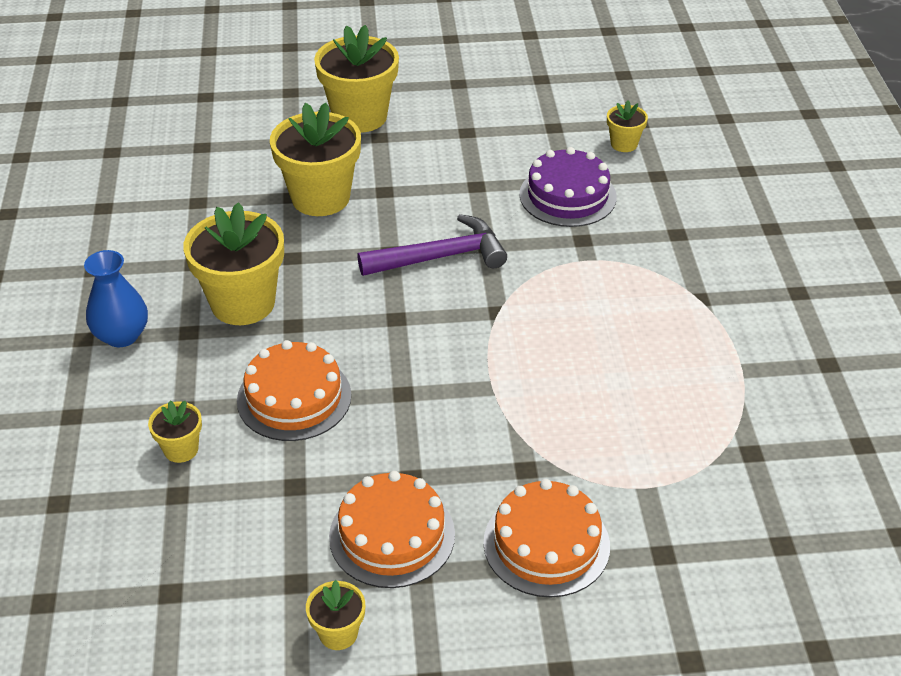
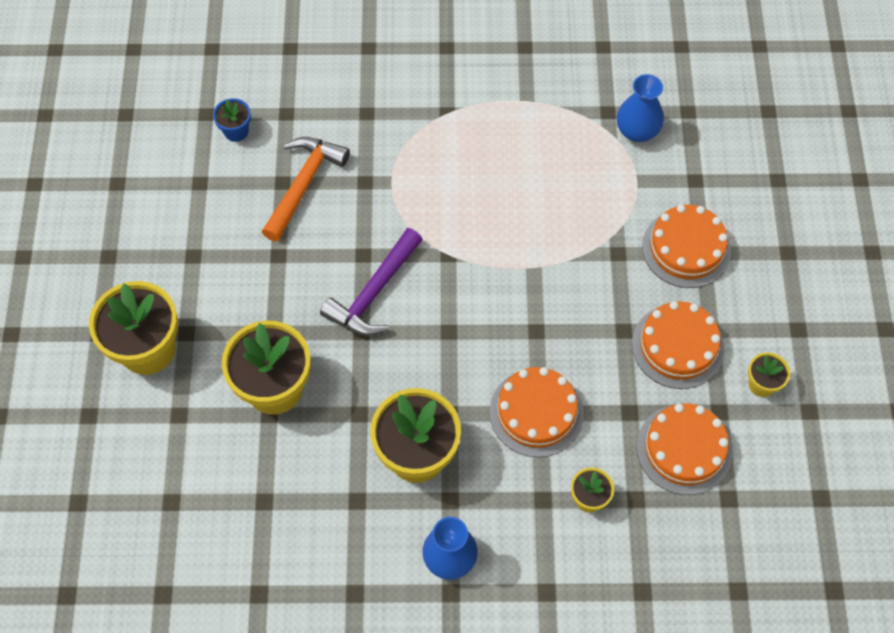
camera: 85 degrees left, 20 degrees up
purple hammer [357,214,507,276] -> purple hammer turned 135 degrees counterclockwise [320,228,423,336]
purple cake [519,147,617,227] -> orange hammer [262,137,350,242]
yellow flower pot [607,100,648,152] -> blue flower pot [213,98,251,142]
none -> blue vase [617,74,664,142]
none -> orange cake [637,403,732,495]

